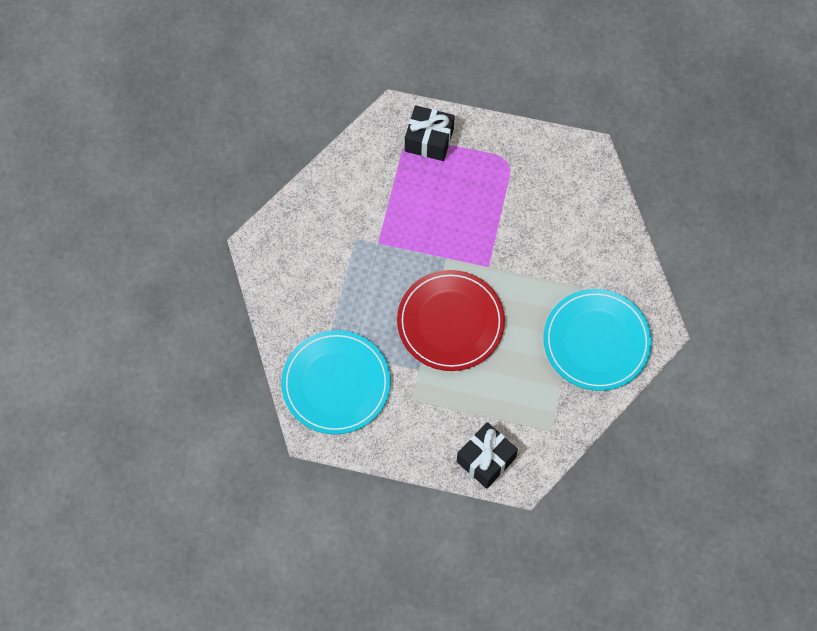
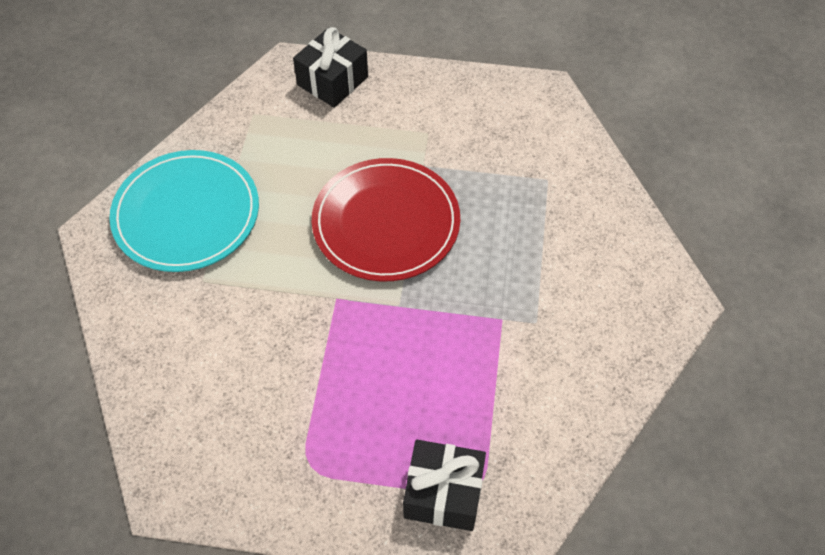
camera: 175 degrees right, 10 degrees down
turquoise plate [281,330,391,435] -> none

